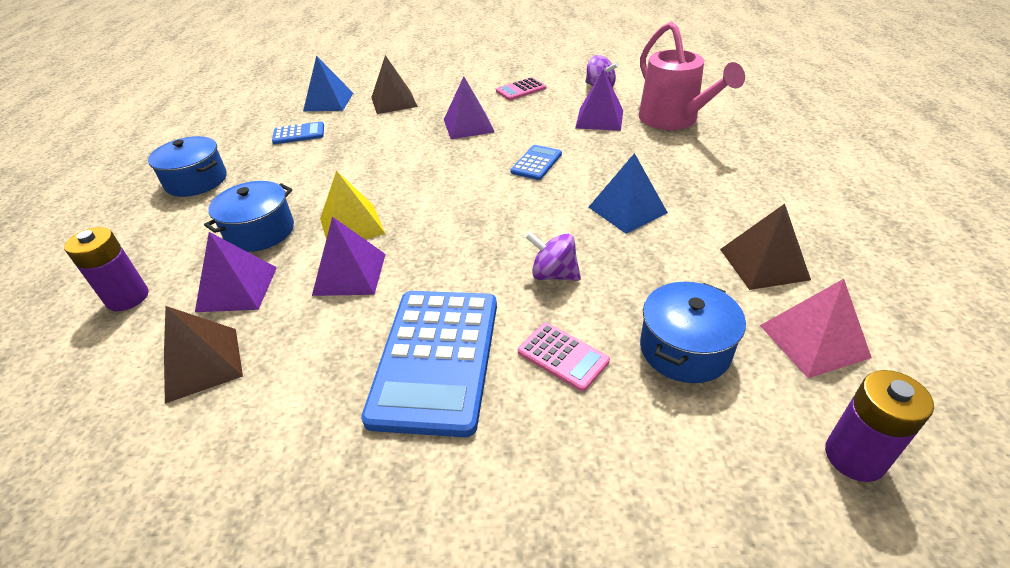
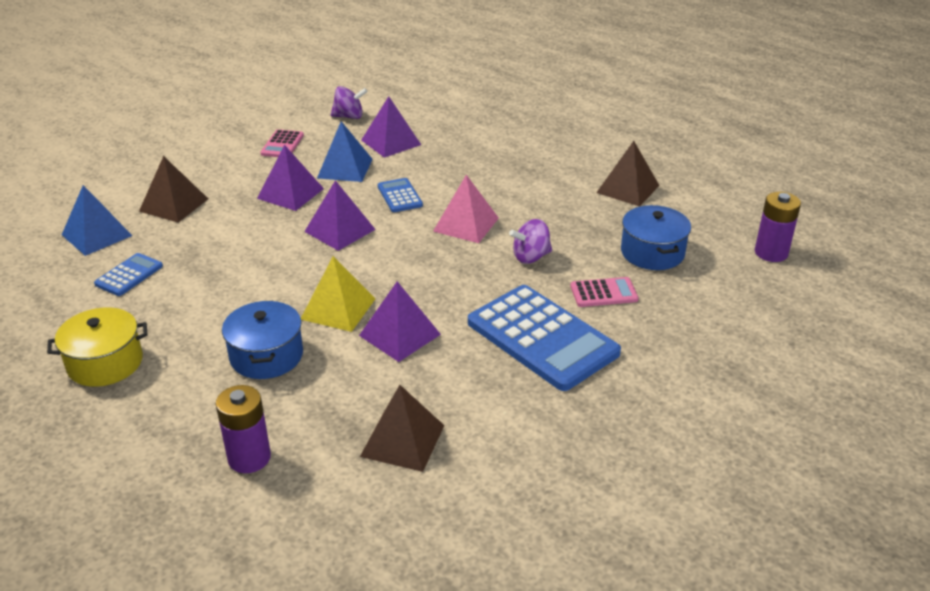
camera: 50 degrees left, 5 degrees down
blue pot [148,136,227,197] -> yellow pot [47,307,148,387]
purple pyramid [195,232,277,312] -> purple pyramid moved to [304,180,376,251]
blue pyramid [589,153,668,234] -> blue pyramid moved to [317,121,373,182]
pink watering can [639,21,745,130] -> none
pink pyramid [760,279,872,378] -> pink pyramid moved to [433,175,499,243]

